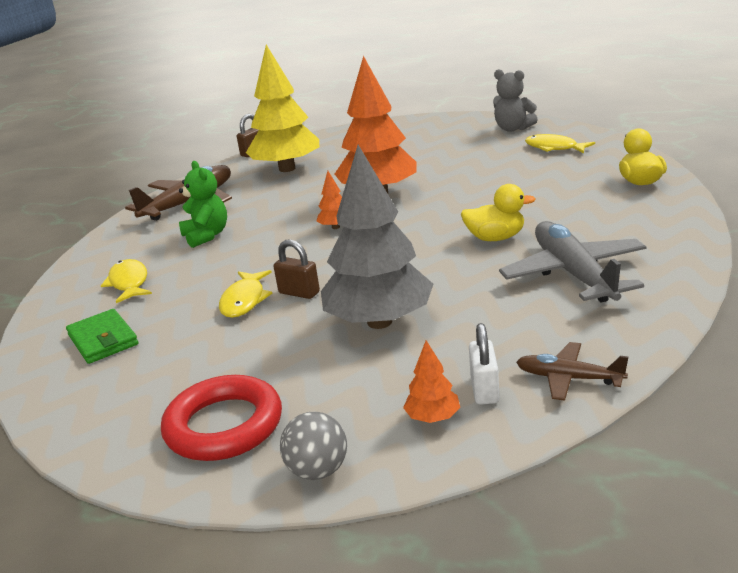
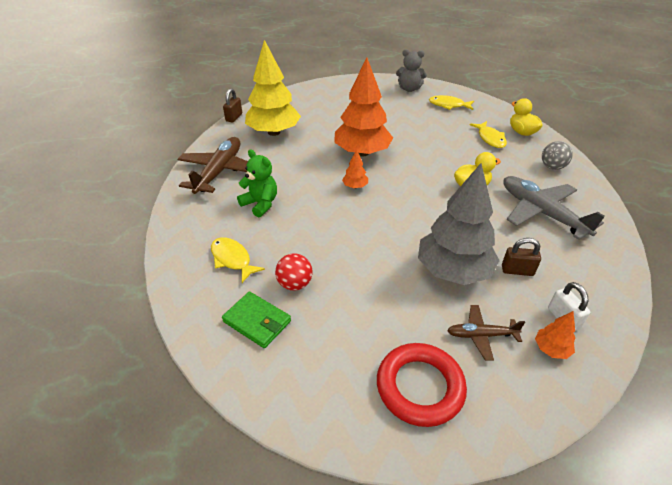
camera: 25 degrees left, 15 degrees up
yellow fish [219,270,273,318] -> yellow fish moved to [470,121,507,148]
brown padlock [274,239,320,299] -> brown padlock moved to [502,238,541,276]
grey ball [280,412,347,480] -> grey ball moved to [542,141,573,170]
brown plane [516,342,628,401] -> brown plane moved to [447,305,525,361]
none -> red ball [275,253,312,291]

